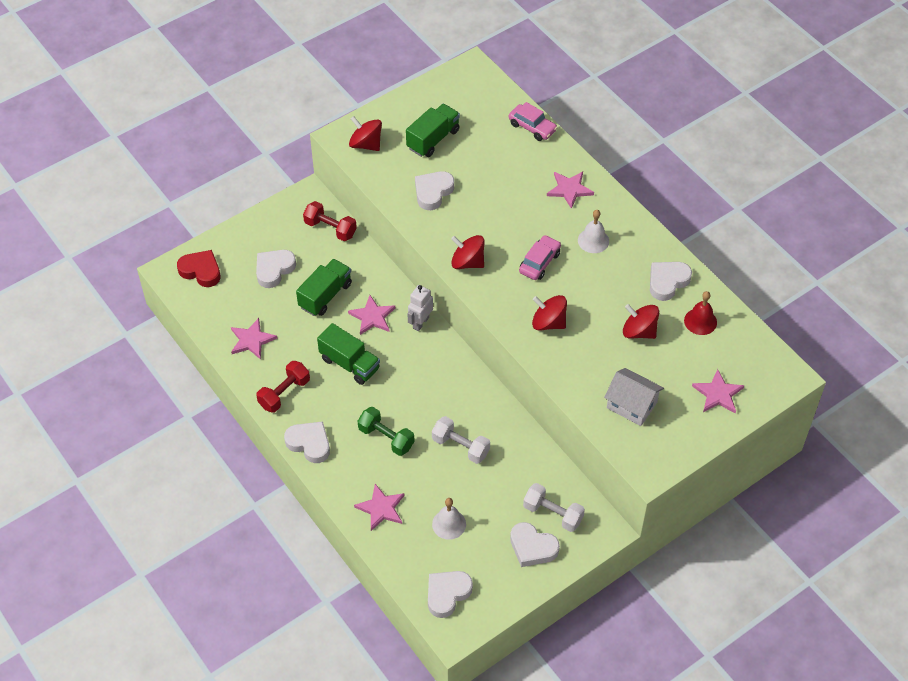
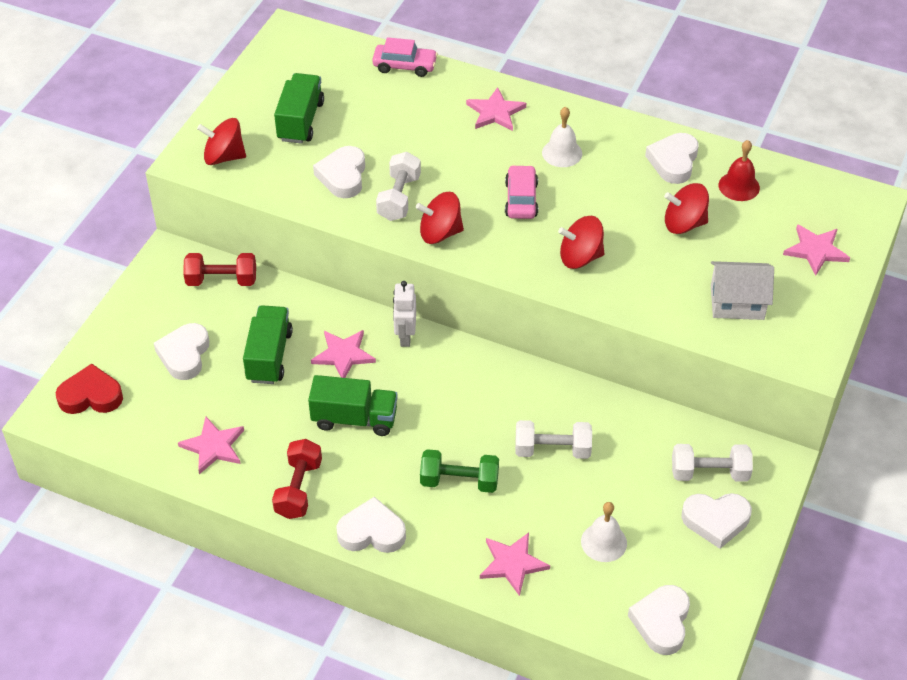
camera: 30 degrees left, 5 degrees down
none -> white dumbbell [376,152,421,221]

